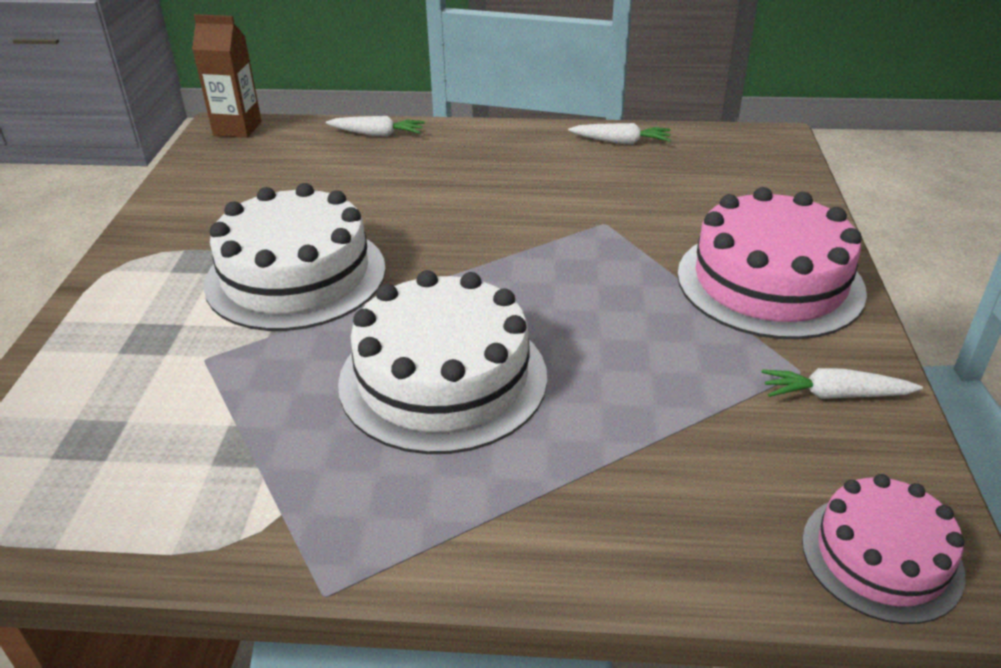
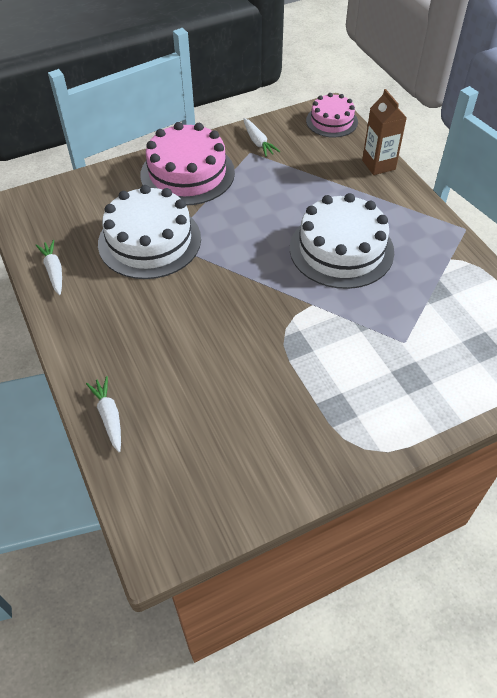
camera: 120 degrees left, 15 degrees up
brown carton [192,14,262,138] -> brown carton moved to [362,89,407,175]
white cake [204,183,386,331] -> white cake moved to [98,185,201,279]

